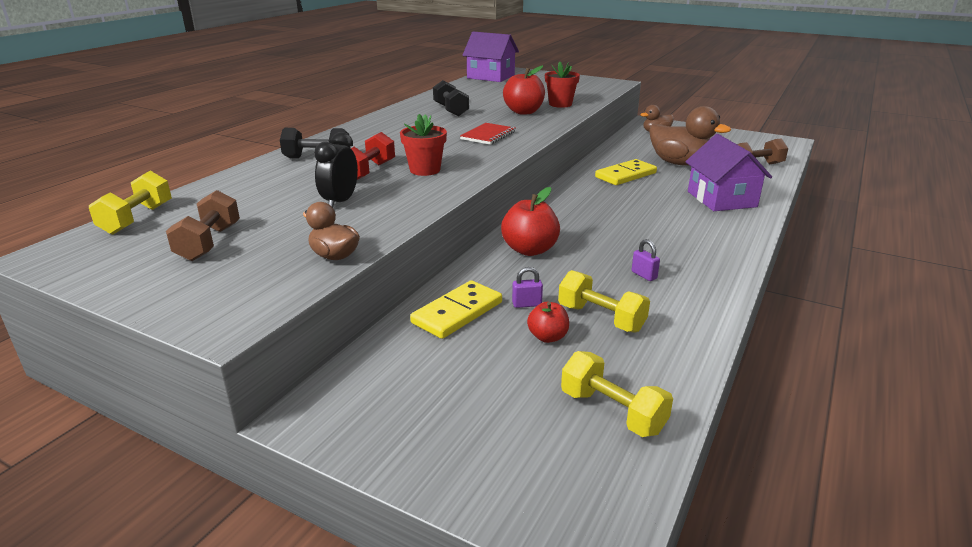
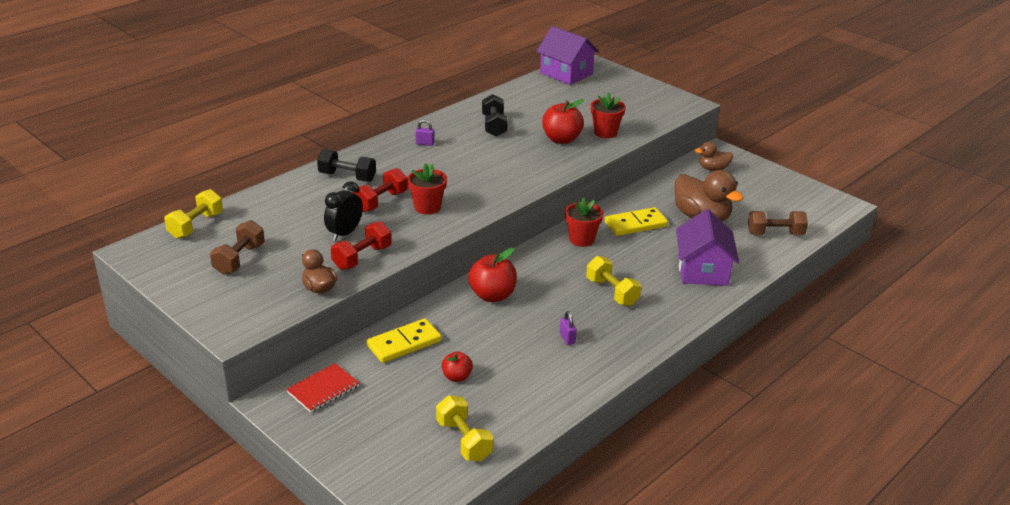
camera: 15 degrees right, 5 degrees up
red notebook [460,123,515,145] -> red notebook moved to [286,363,359,413]
purple padlock [512,267,543,308] -> purple padlock moved to [415,119,435,146]
yellow dumbbell [558,270,650,333] -> yellow dumbbell moved to [586,256,641,306]
none -> red dumbbell [331,221,391,270]
none -> red flower pot [565,197,603,247]

